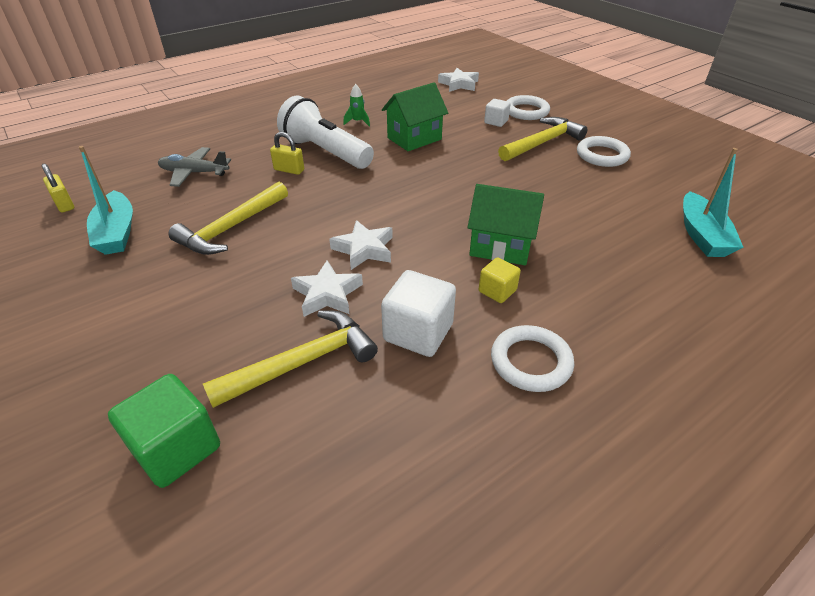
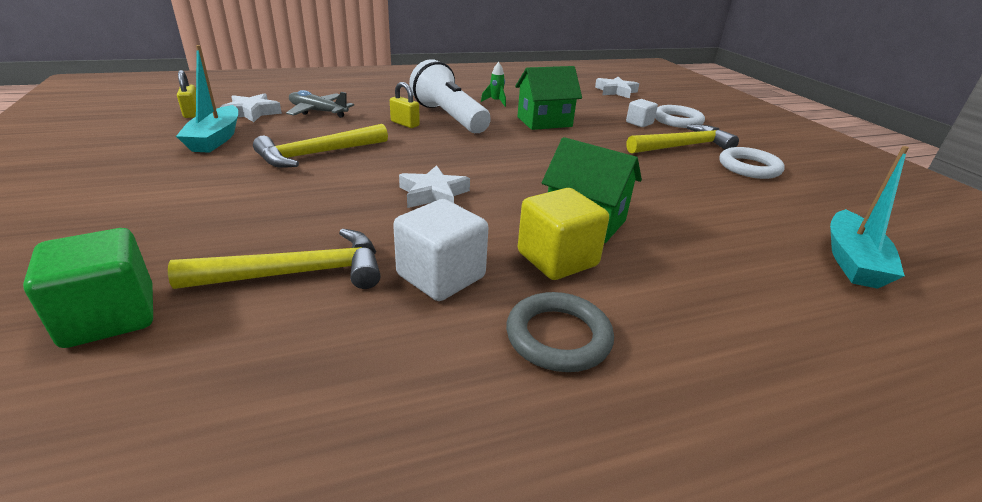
camera: 15 degrees right, 10 degrees down
white star [291,260,363,317] -> white star moved to [221,93,282,122]
yellow cube [479,257,521,303] -> yellow cube [518,188,609,280], size x1.74
white ring [491,325,574,392] -> grey ring [506,292,614,372]

